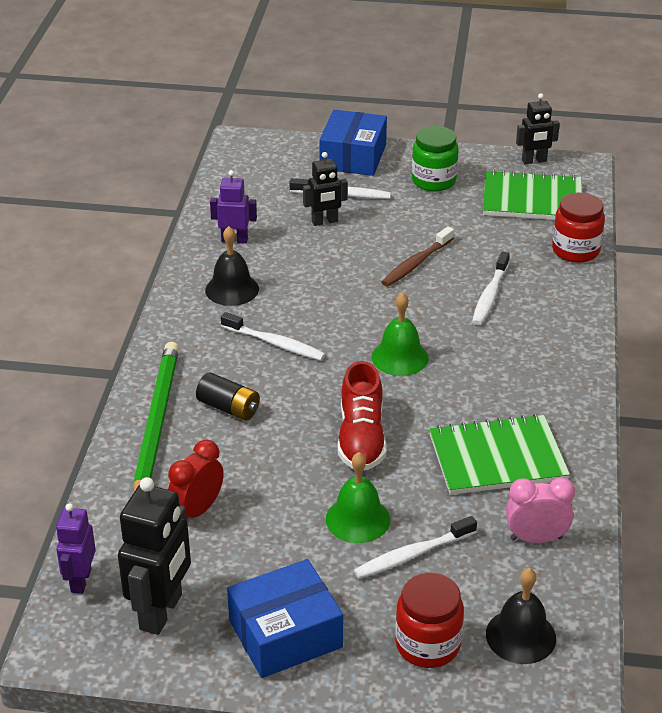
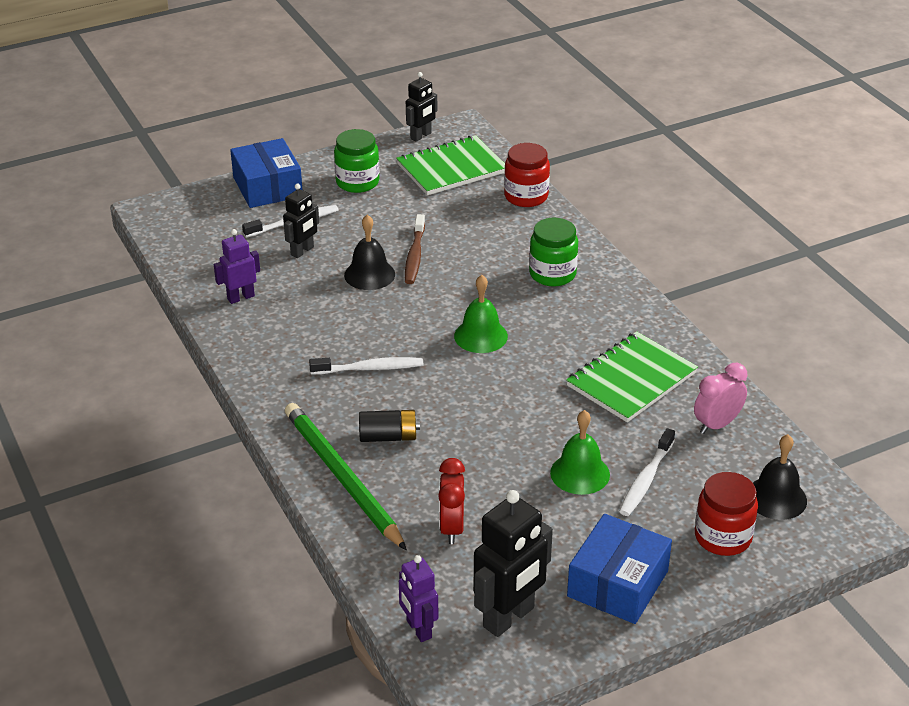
camera: 35 degrees left, 0 degrees up
black robot [118,477,191,635] -> black robot turned 60 degrees clockwise [473,490,553,637]
black bell [205,226,259,306] -> black bell moved to [344,215,395,290]
red shoe [338,361,387,471] -> none
white toothbrush [472,251,510,325] -> none
none -> green jar [529,218,578,287]

